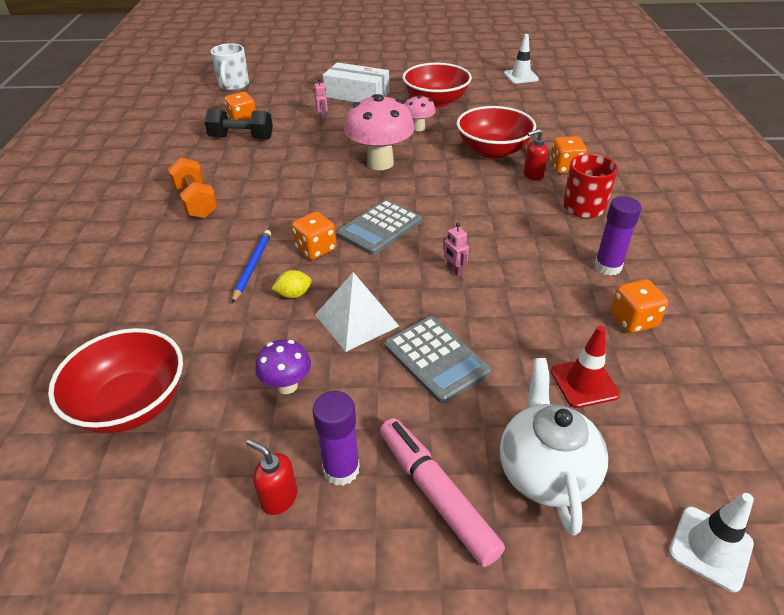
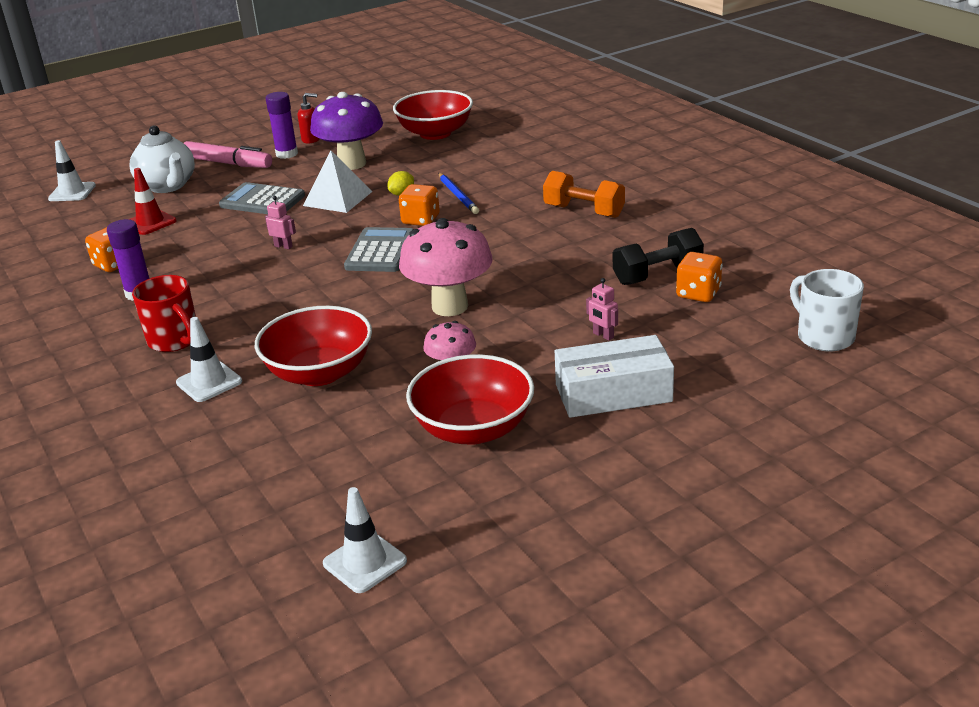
camera: 150 degrees right, 10 degrees down
purple mushroom [255,339,311,394] -> purple mushroom [310,92,383,170], size x1.91
red soap dispenser [524,129,548,180] -> none
orange dice [550,136,587,174] -> white traffic cone [176,317,242,402]

